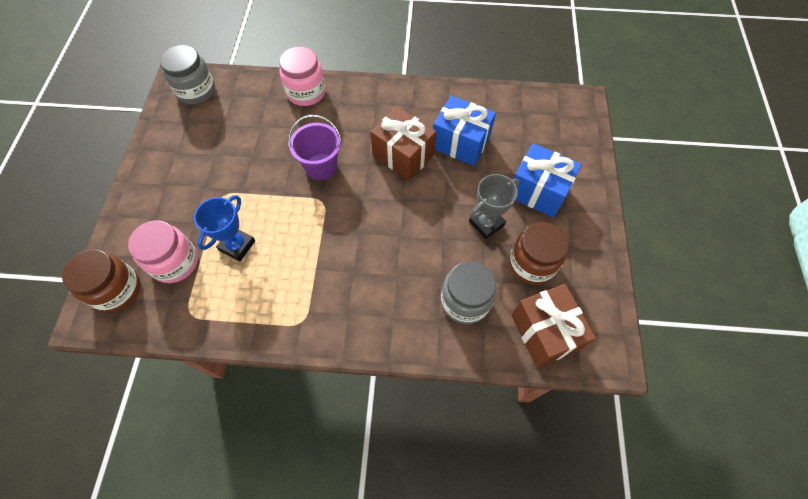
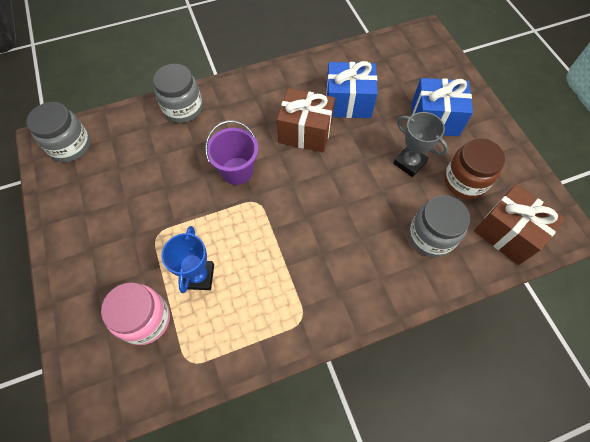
camera: 25 degrees left, 0 degrees up
brown jar [62,249,141,312] -> none
pink jar [279,46,326,106] -> grey jar [153,64,203,123]
grey trophy [469,174,519,239] -> grey trophy turned 75 degrees counterclockwise [393,112,449,177]

